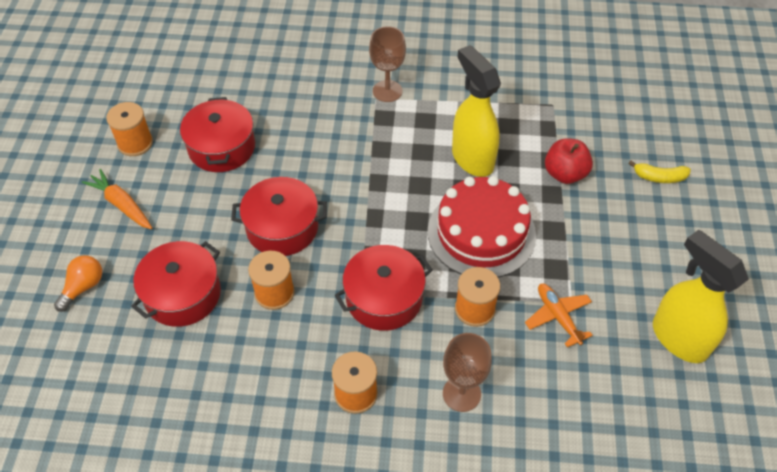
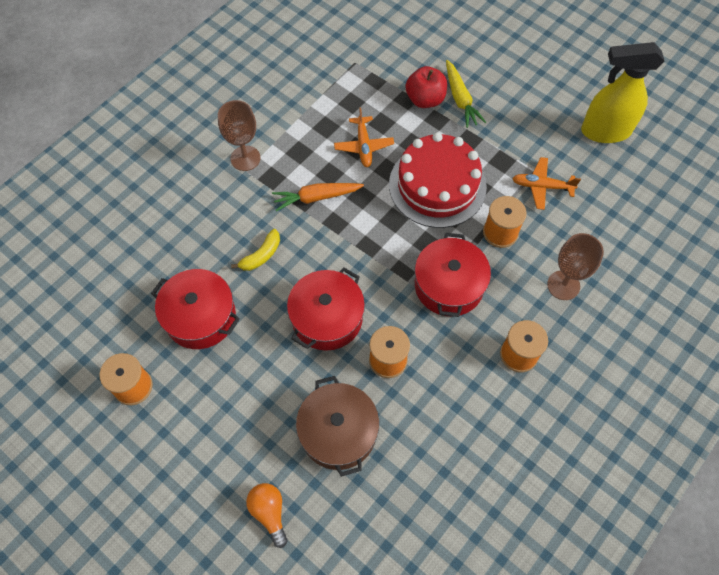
camera: 55 degrees left, 10 degrees up
orange carrot [82,169,152,229] -> orange carrot moved to [272,183,364,211]
red pot [131,241,221,327] -> brown pot [296,376,379,477]
yellow spray bottle [452,45,501,177] -> orange plane [334,108,394,167]
yellow banana [628,161,691,183] -> yellow banana moved to [231,229,280,271]
none -> yellow carrot [446,60,486,128]

